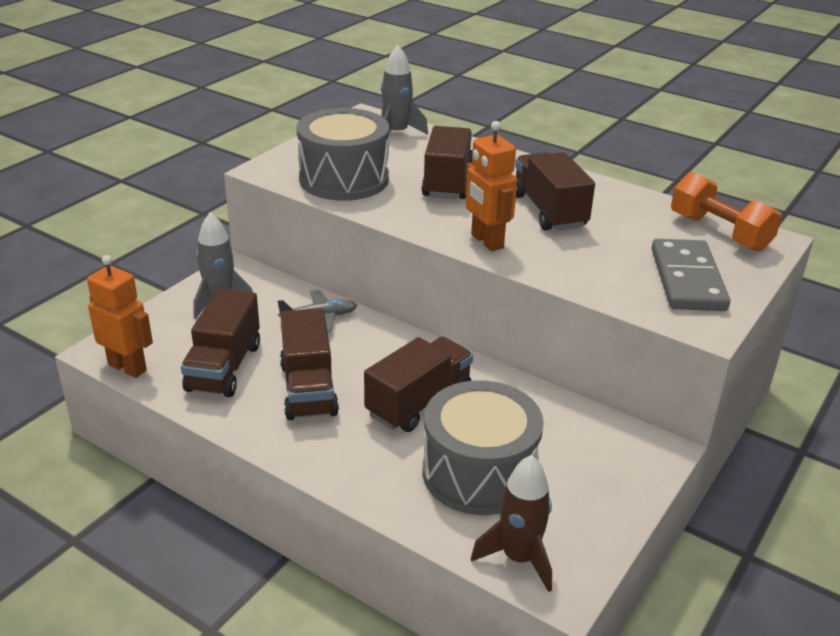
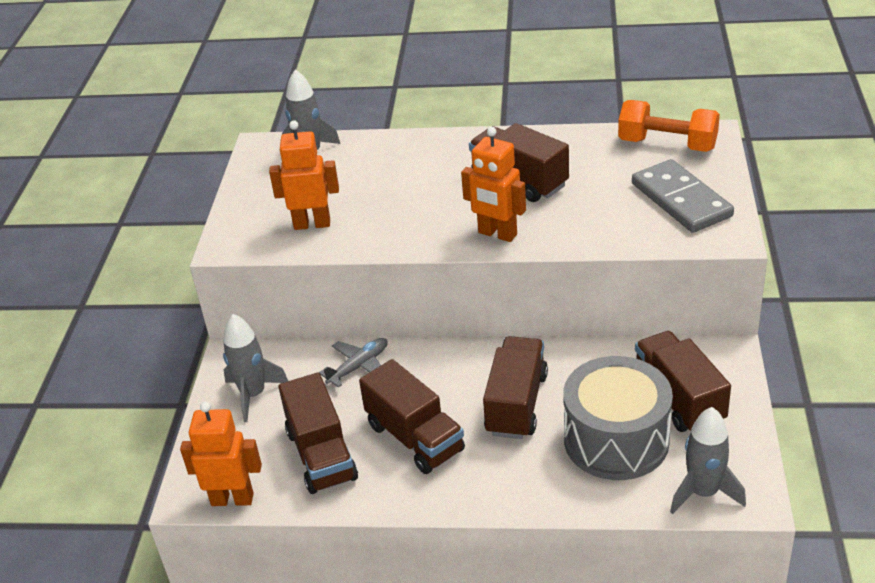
camera: 25 degrees left, 5 degrees up
grey drum [296,108,389,201] -> orange robot [269,120,339,230]
brown truck [421,126,472,199] -> brown truck moved to [635,331,731,432]
brown rocket [471,455,552,592] -> grey rocket [670,407,746,514]

